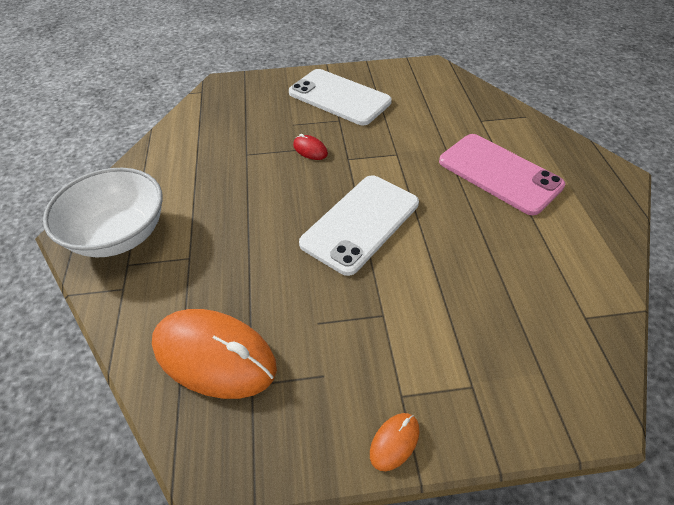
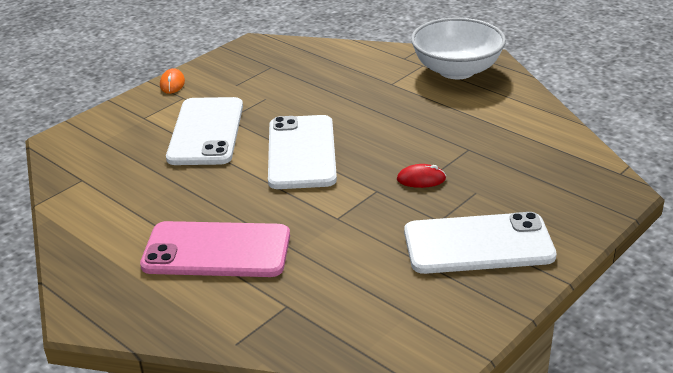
camera: 140 degrees right, 15 degrees down
orange mouse [152,309,277,399] -> none
none -> white phone [166,97,243,165]

